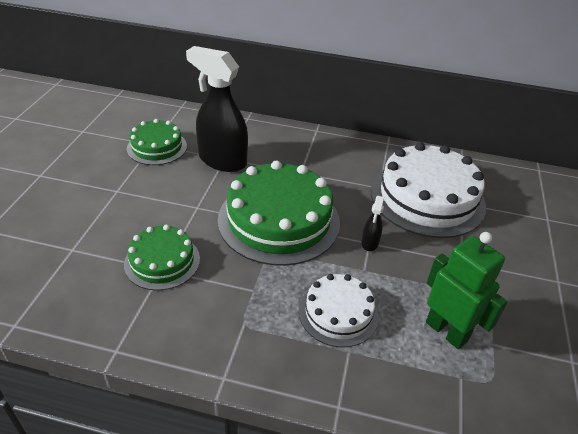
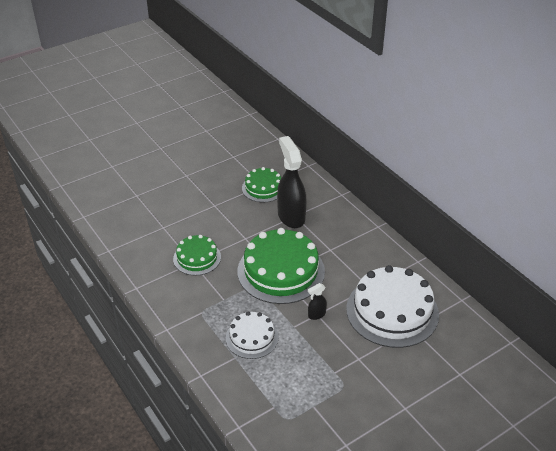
camera: 45 degrees right, 0 degrees up
green robot [426,232,508,349] -> none

